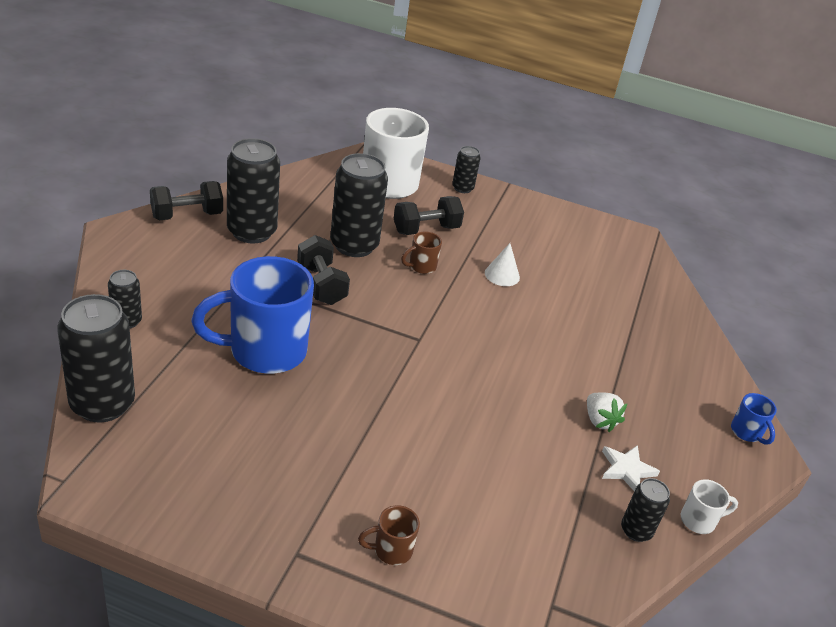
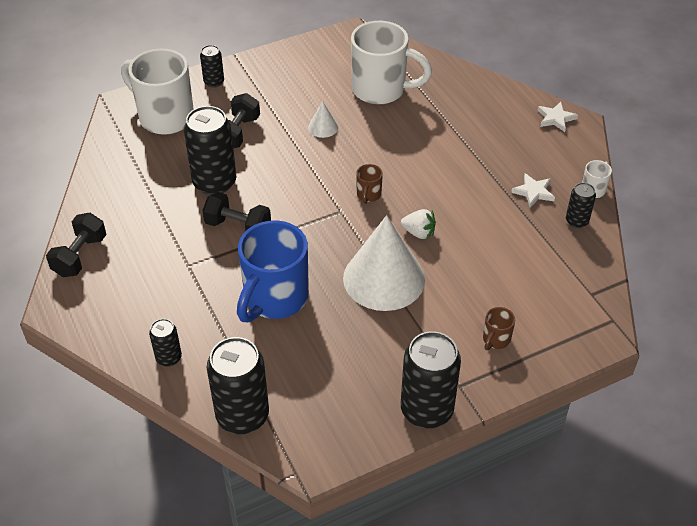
camera: 40 degrees left, 10 degrees up
black can [227,138,280,244] -> black can moved to [401,331,461,428]
brown mug [401,231,442,274] -> brown mug moved to [356,164,383,204]
white strawberry [587,392,627,432] -> white strawberry moved to [401,209,436,240]
blue mug [731,393,777,445] -> white star [538,102,578,132]
none -> white cone [343,215,425,311]
none -> white mug [351,21,432,105]

